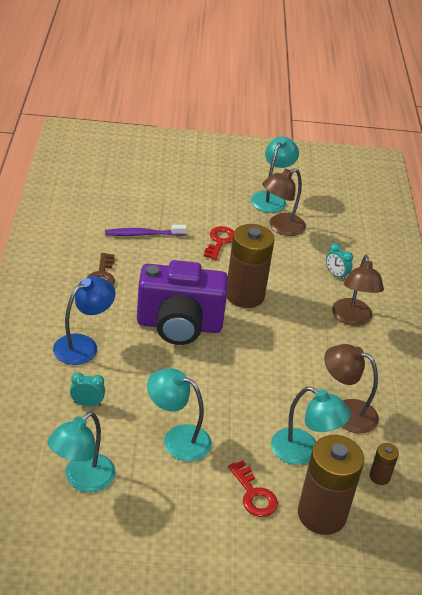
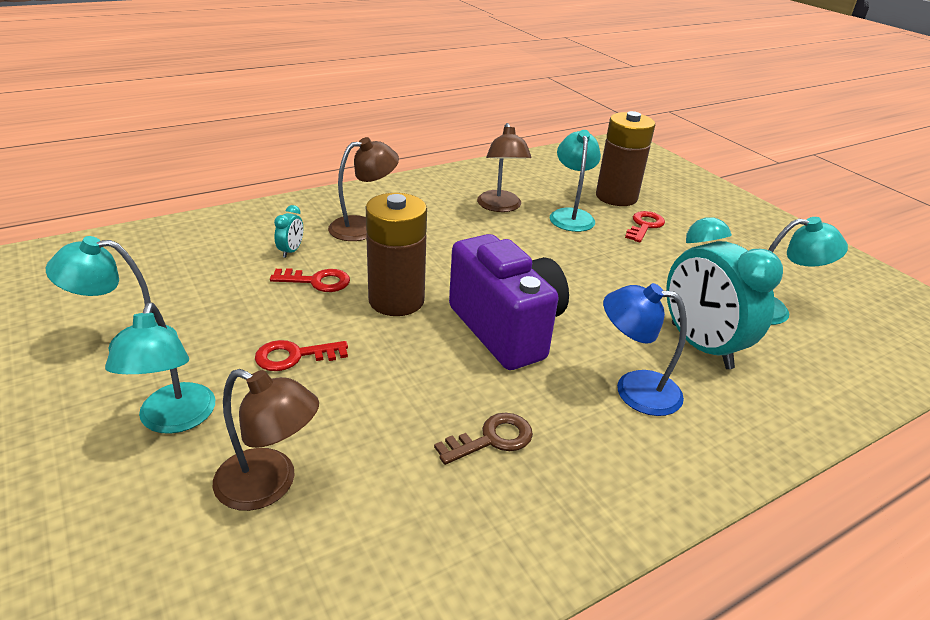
camera: 120 degrees left, 5 degrees down
turquoise clock [70,372,105,406] -> turquoise clock [666,217,783,369], size x2.44
purple toothbrush [105,225,187,236] -> none
turquoise lamp [147,368,212,462] -> turquoise lamp moved to [105,302,215,434]
brown lamp [262,168,306,236] -> brown lamp moved to [213,369,319,511]
brown battery [369,443,399,485] -> none
none -> red key [270,268,350,292]

